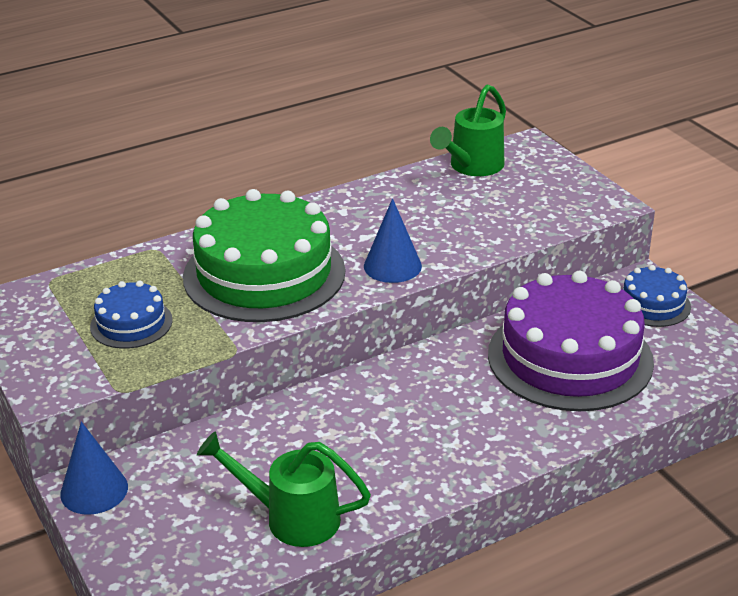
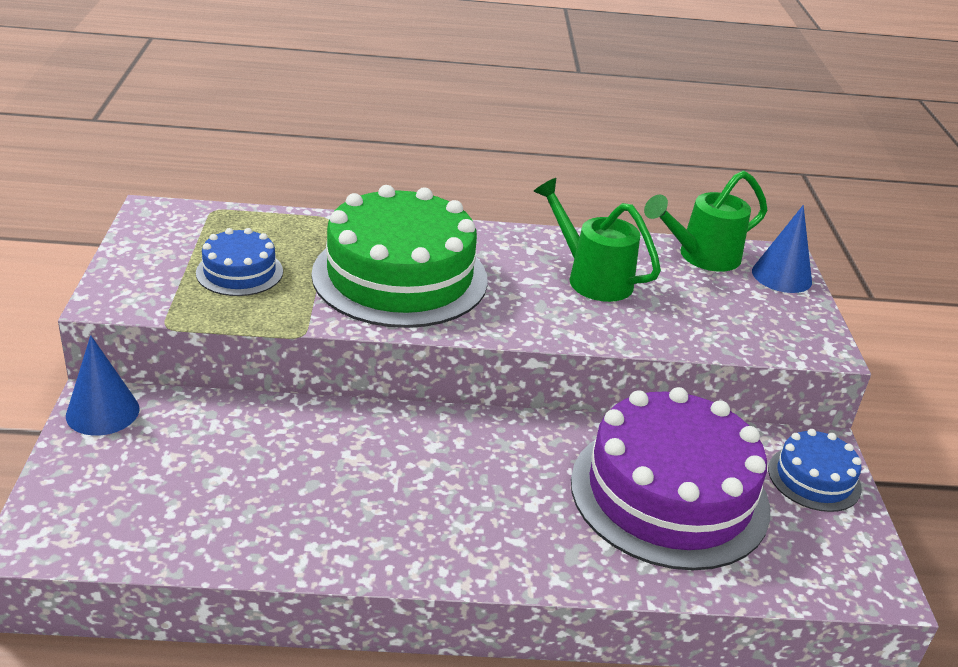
camera: 25 degrees right, 0 degrees up
green watering can [197,431,371,547] -> green watering can moved to [533,178,661,302]
blue cone [364,198,422,283] -> blue cone moved to [752,205,812,293]

